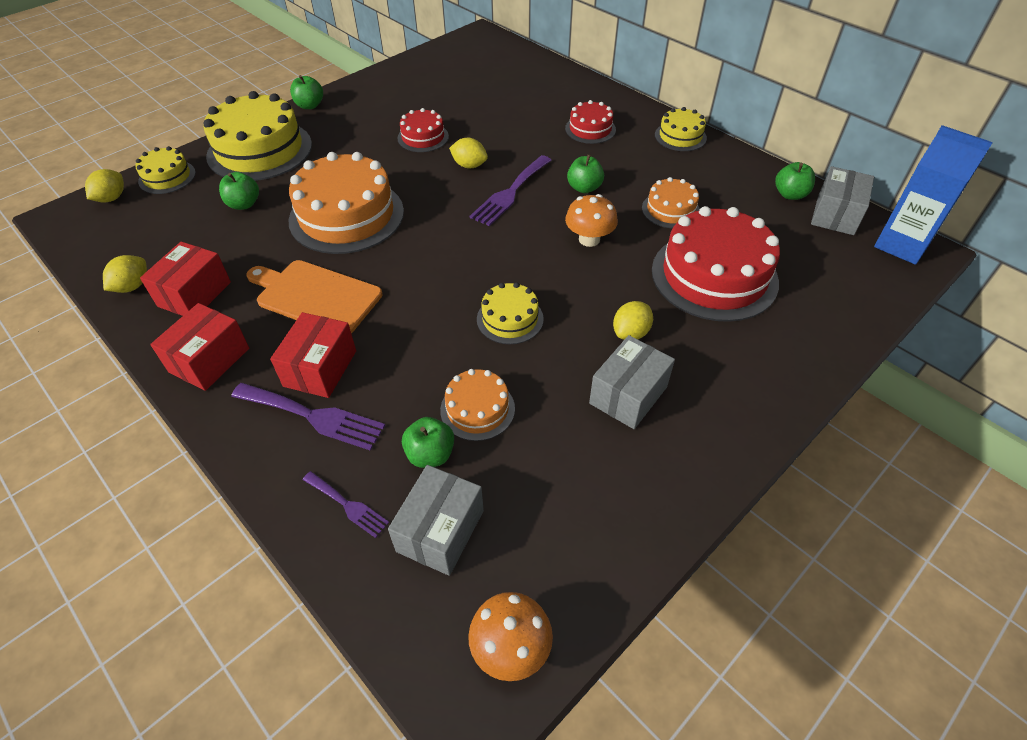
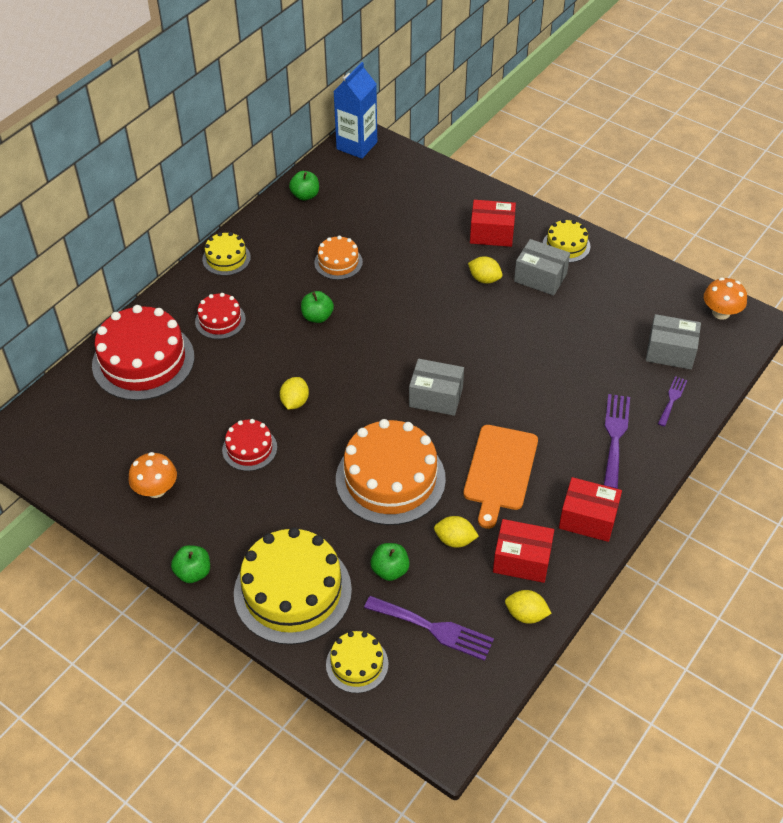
camera: 100 degrees left, 0 degrees up
yellow lemon [85,169,124,203] -> yellow lemon moved to [434,516,479,548]
red box [270,312,356,398] -> red box moved to [470,200,516,247]
green apple [402,417,454,468] -> none
orange cake [440,369,515,441] -> none
purple fork [470,155,552,226] -> purple fork moved to [364,596,494,661]
yellow cake [477,282,544,344] -> yellow cake moved to [543,219,590,263]
orange mushroom [565,194,618,247] -> orange mushroom moved to [128,452,177,498]
red cake [652,206,780,322] -> red cake moved to [92,305,194,400]
grey box [811,166,874,235] -> grey box moved to [409,359,464,416]

